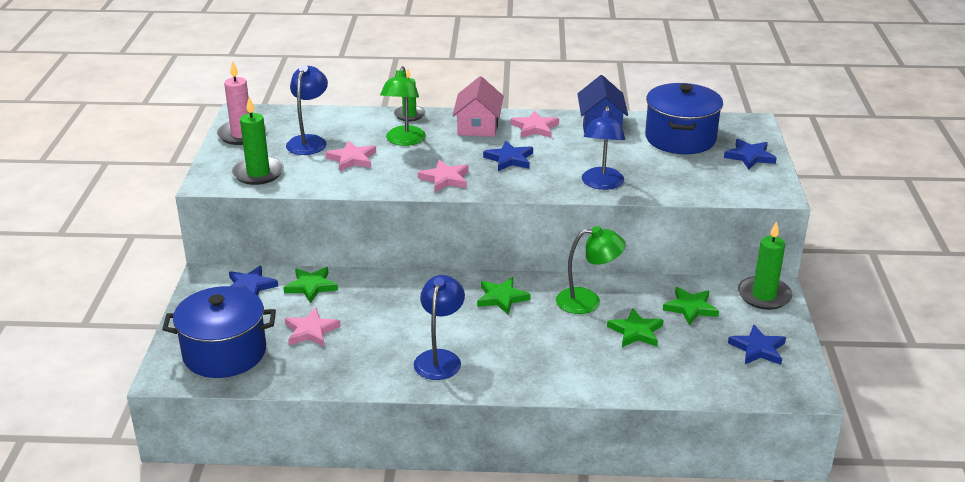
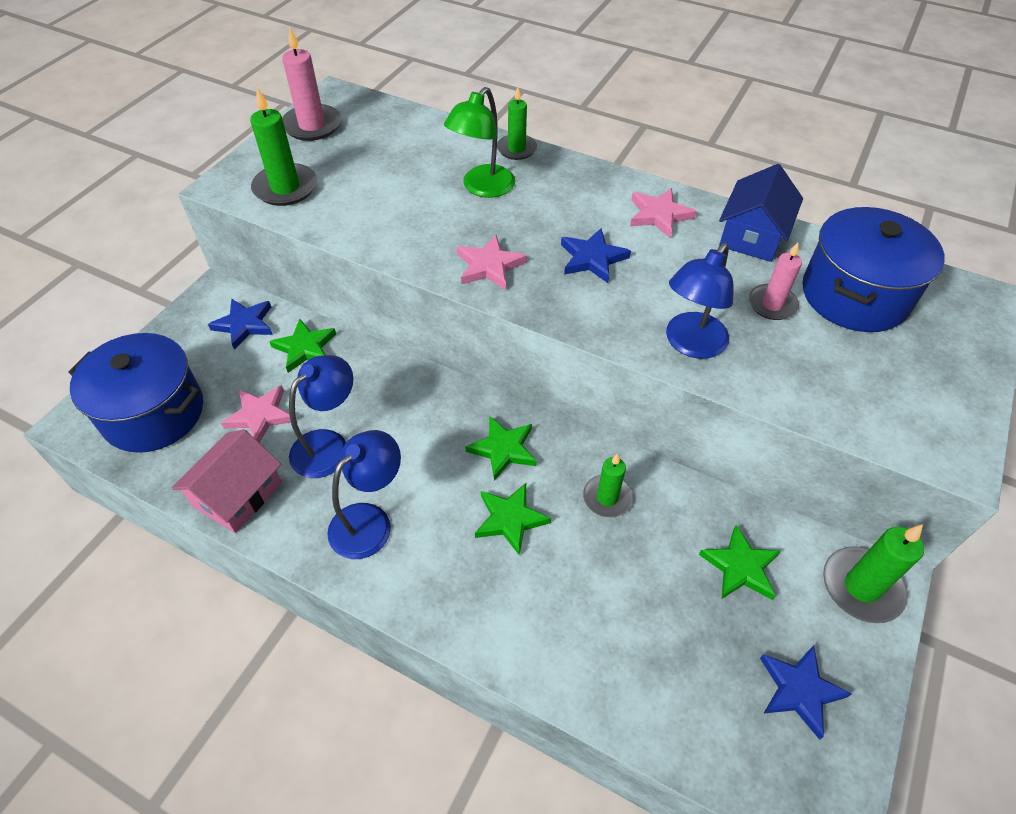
camera: 25 degrees right, 20 degrees up
blue lamp [286,65,328,155] -> blue lamp moved to [289,355,353,478]
pink star [325,140,376,171] -> none
pink house [452,76,503,137] -> pink house moved to [172,429,282,533]
green lamp [556,226,626,314] -> green candle [583,453,633,517]
green star [607,308,663,347] -> green star moved to [475,483,551,555]
blue star [724,139,777,170] -> none
none -> pink candle [749,242,802,320]

